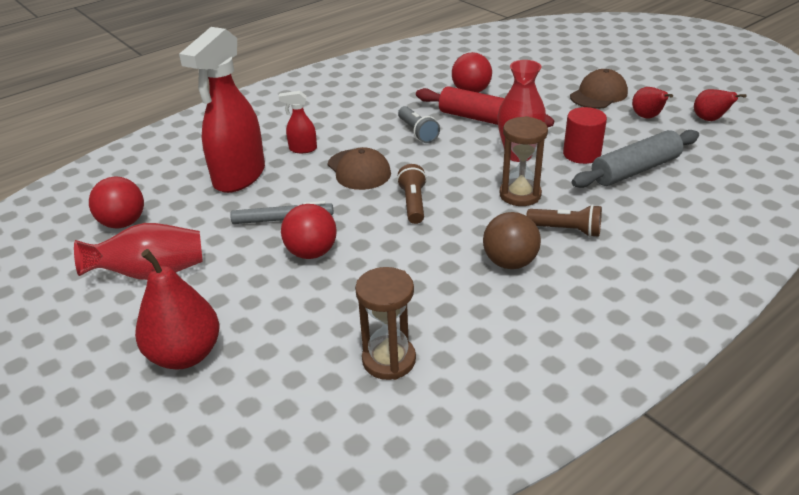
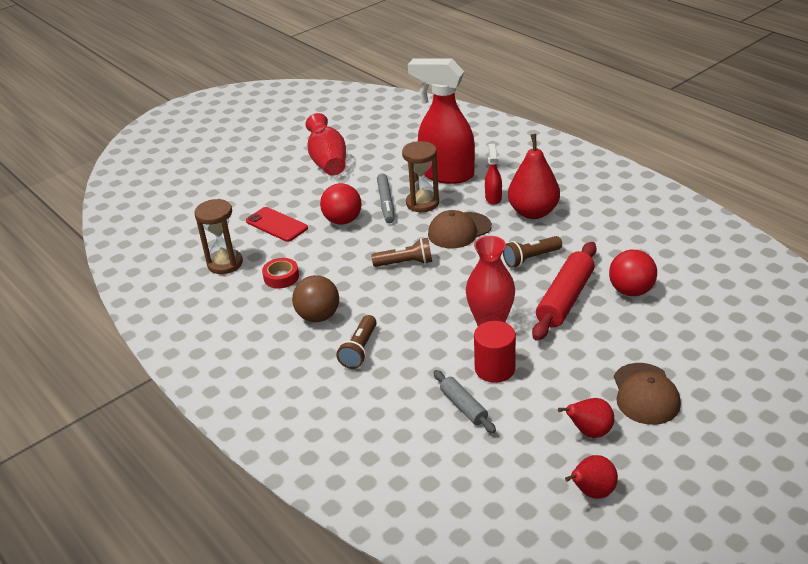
camera: 90 degrees right, 0 degrees up
red ball [89,177,144,228] -> none
red pear [135,249,220,370] -> red pear moved to [508,134,560,219]
grey flashlight [398,106,440,143] -> brown flashlight [503,236,562,268]
brown hourglass [500,116,548,206] -> brown hourglass moved to [402,141,439,212]
brown cap [570,69,628,109] -> brown cap turned 45 degrees clockwise [614,363,681,425]
grey rolling pin [571,130,699,188] -> grey rolling pin [433,370,496,433], size x0.56
none -> red phone [246,207,308,242]
none -> red tape [262,258,299,288]

